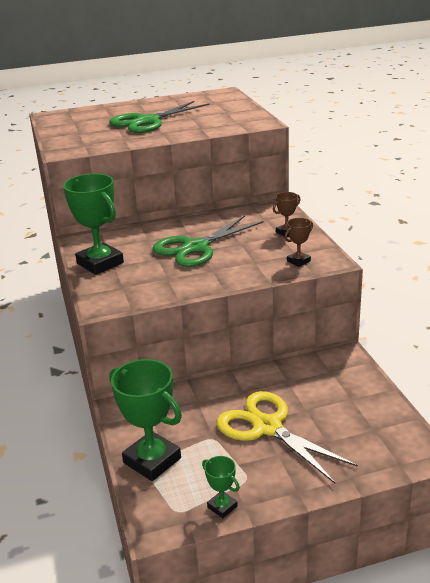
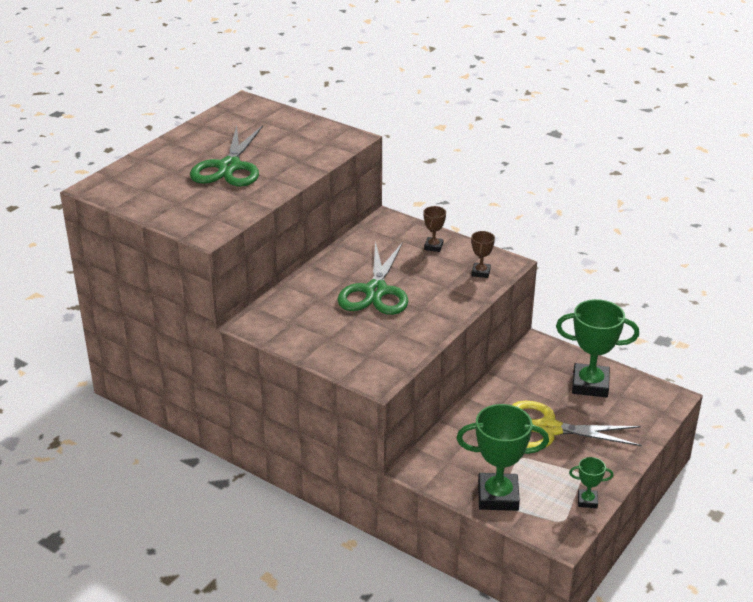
camera: 40 degrees left, 5 degrees up
green trophy [63,174,124,275] -> green trophy moved to [556,299,639,398]

